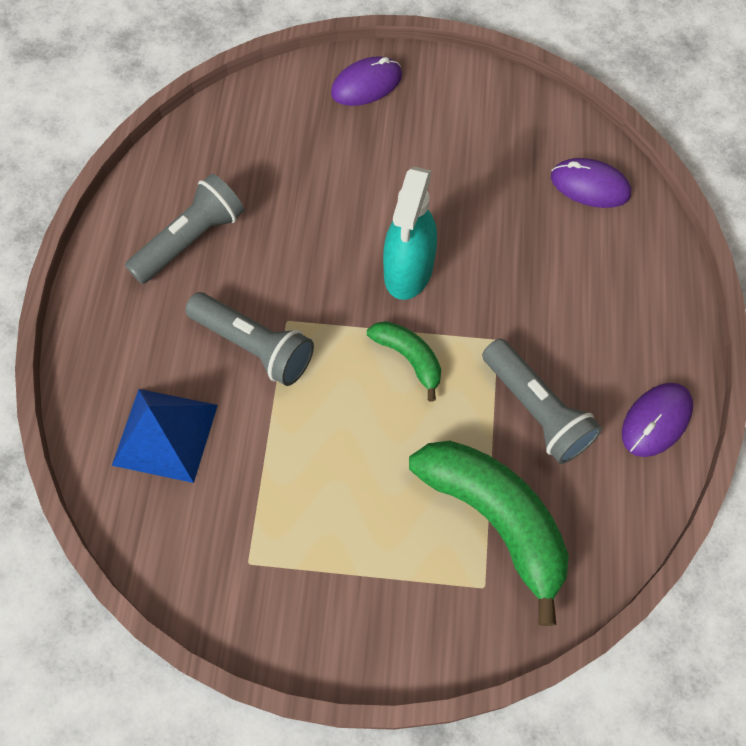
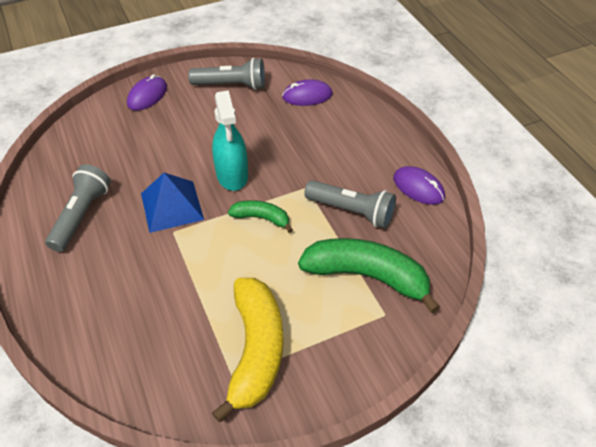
camera: 30 degrees left, 15 degrees down
blue pyramid [112,389,218,483] -> blue pyramid moved to [141,173,204,233]
grey flashlight [186,292,314,386] -> grey flashlight moved to [188,58,265,90]
purple mouse [622,383,693,457] -> purple mouse turned 60 degrees counterclockwise [393,166,445,205]
none -> yellow banana [212,278,283,422]

